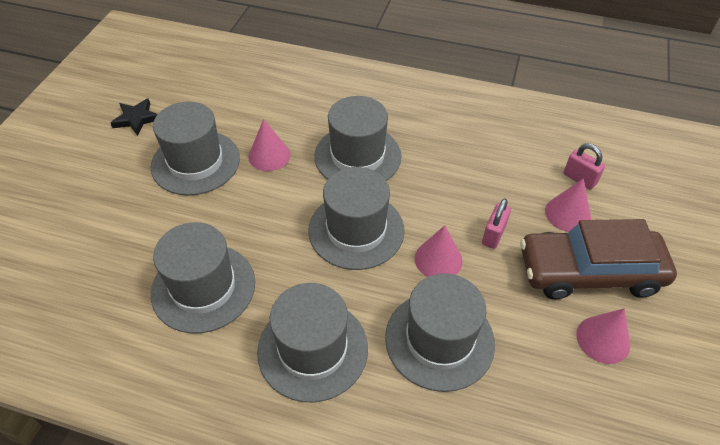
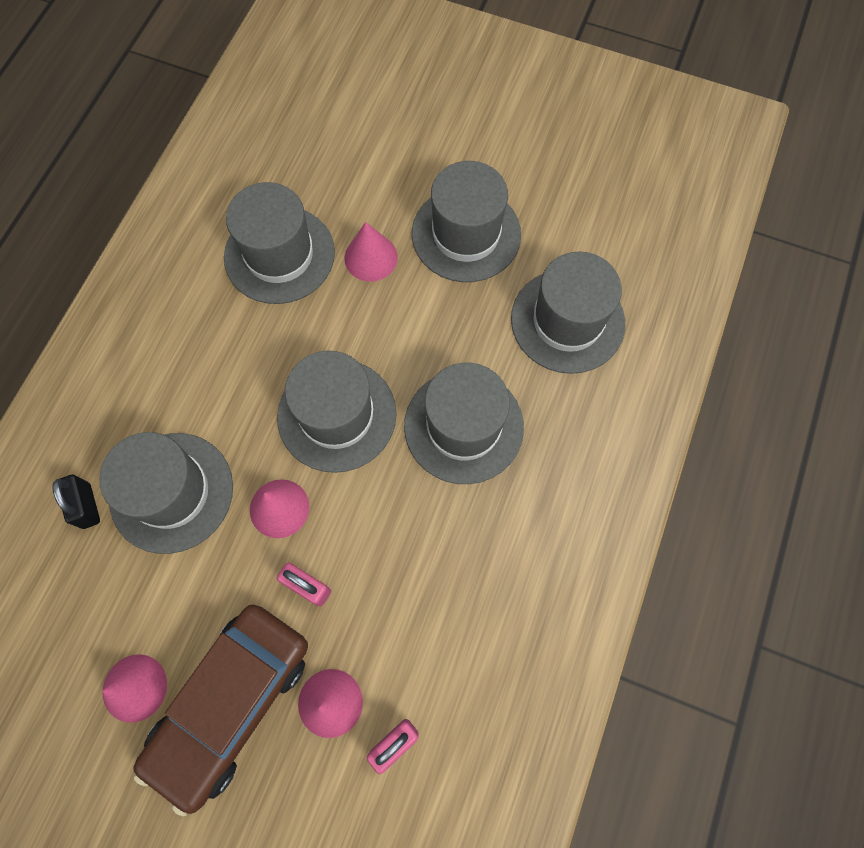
camera: 95 degrees right, 20 degrees up
black star [111,98,158,136] -> none
pink cone [248,119,290,171] -> pink cone moved to [344,222,398,282]
grey hat [257,283,368,402] -> grey hat moved to [511,251,625,374]
brown car [520,219,677,299] -> brown car turned 150 degrees counterclockwise [133,604,308,817]
none -> black padlock [52,475,100,529]

